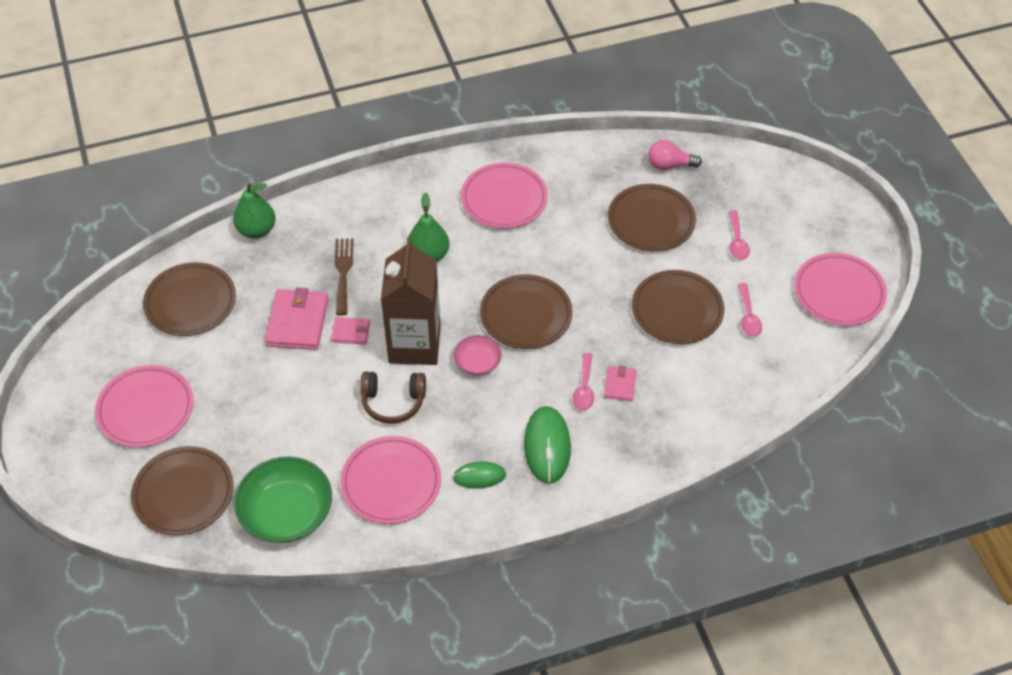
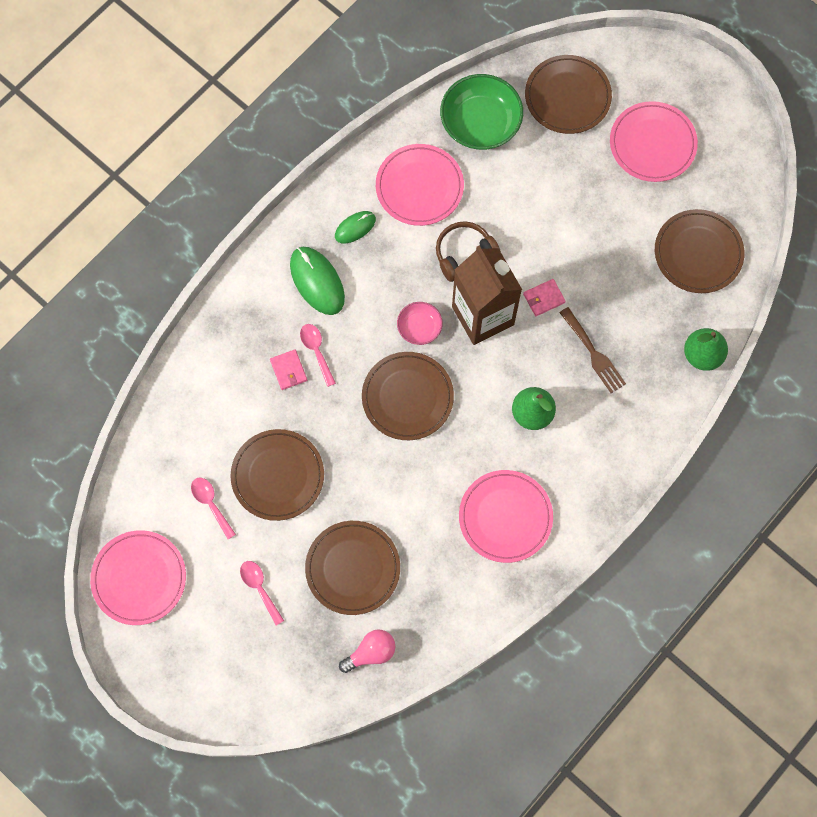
camera: 150 degrees right, 20 degrees up
pink wallet [265,288,328,350] -> none

